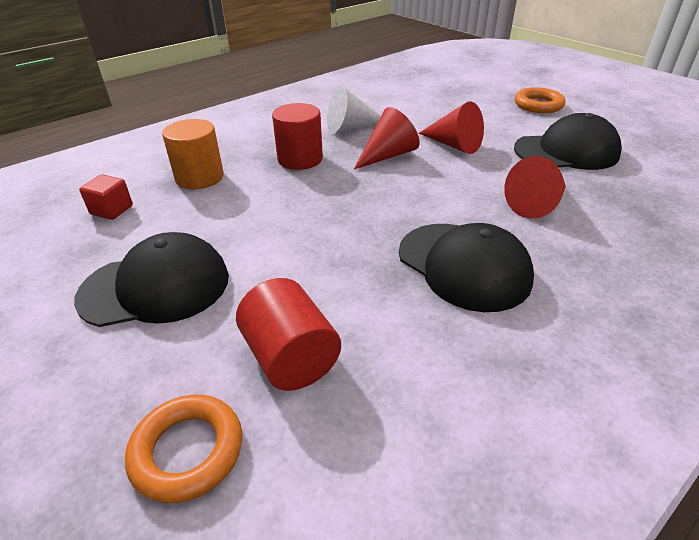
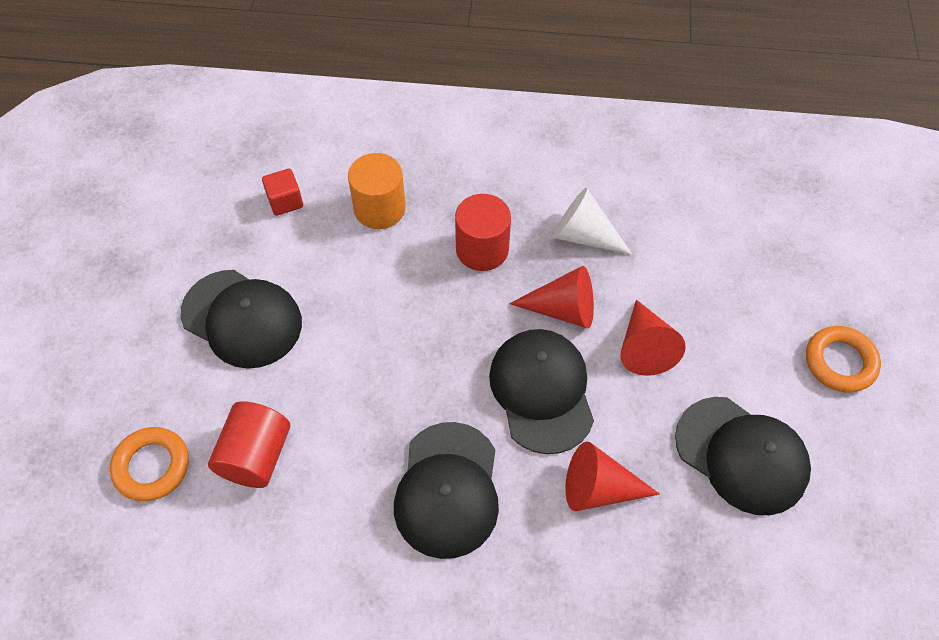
camera: 45 degrees right, 20 degrees up
none -> black cap [489,329,594,454]

